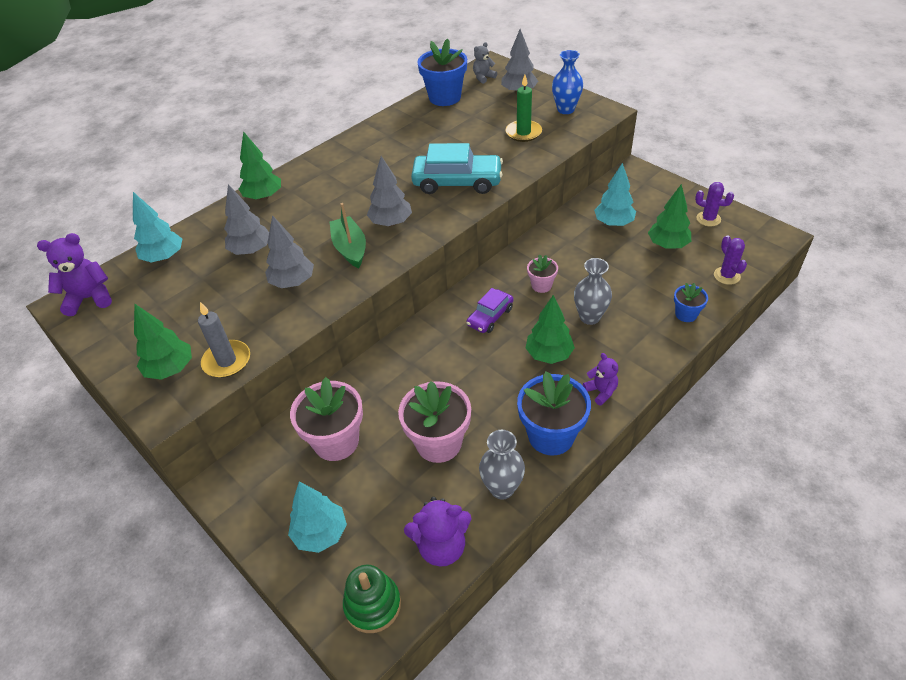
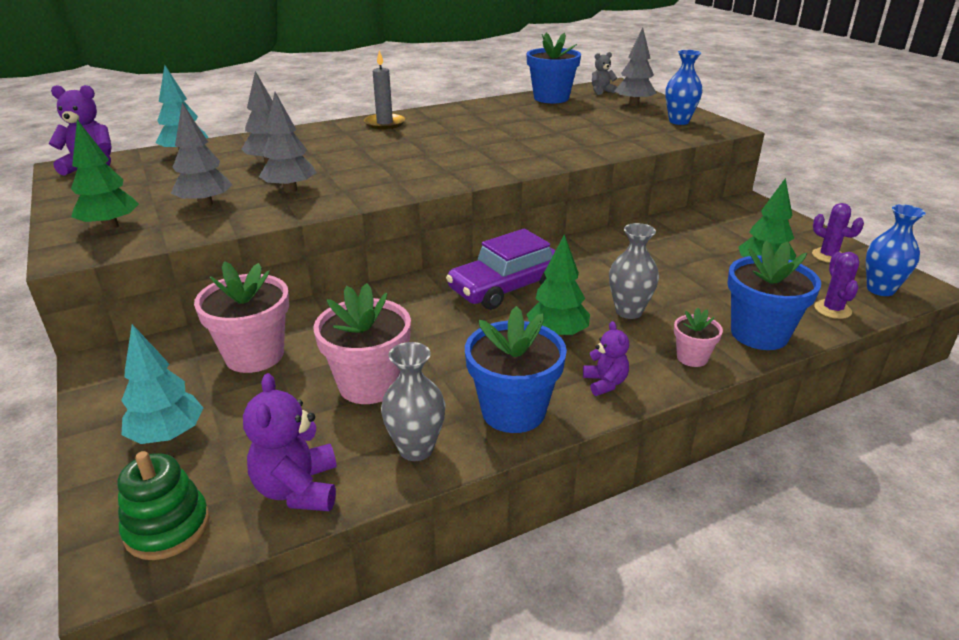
camera: 15 degrees right, 15 degrees down
grey candle [198,302,250,378] -> grey candle moved to [364,50,405,130]
green tree [239,131,281,200] -> none
green boat [330,203,366,268] -> none
grey tree [367,156,412,227] -> grey tree moved to [171,103,232,208]
purple teddy bear [404,497,471,567] -> purple teddy bear turned 75 degrees clockwise [243,373,337,511]
turquoise car [411,143,503,194] -> none
purple car [467,288,514,333] -> purple car [446,229,556,310], size x1.72
green candle [505,75,542,142] -> none
pink flower pot [527,254,558,293] -> pink flower pot moved to [674,307,723,367]
turquoise tree [594,163,636,227] -> none
blue flower pot [674,283,708,322] -> blue flower pot [727,240,821,350], size x1.90
none -> blue vase [866,204,926,296]

